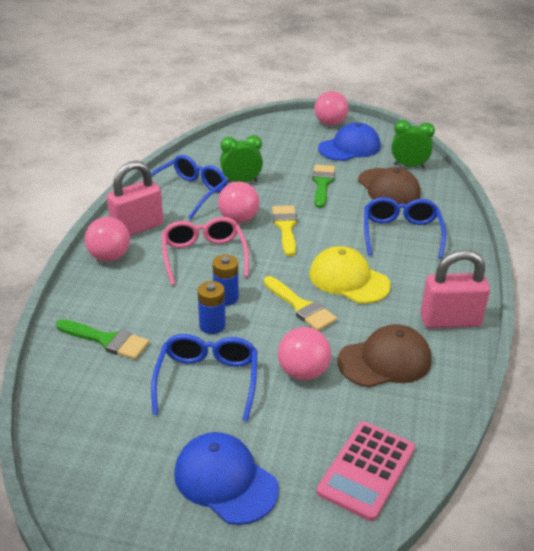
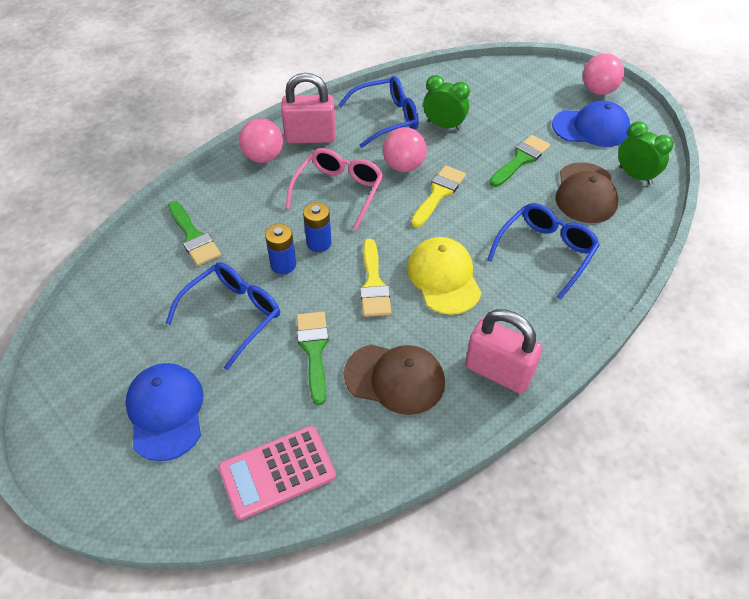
camera: 35 degrees right, 15 degrees up
pink ball [278,327,331,380] -> green brush [297,312,329,405]

